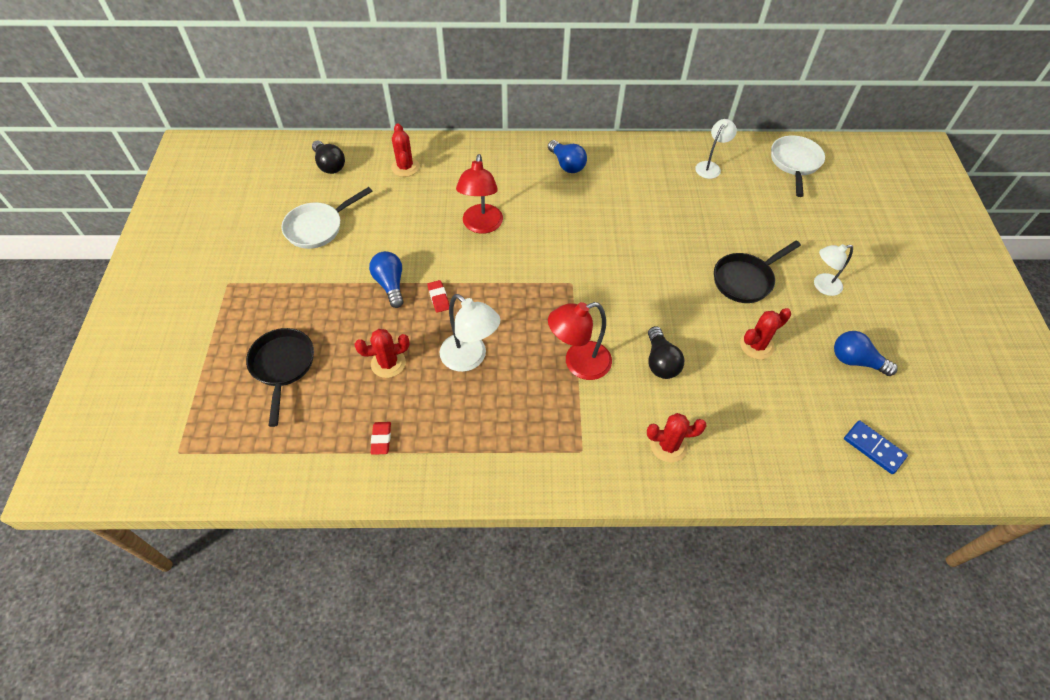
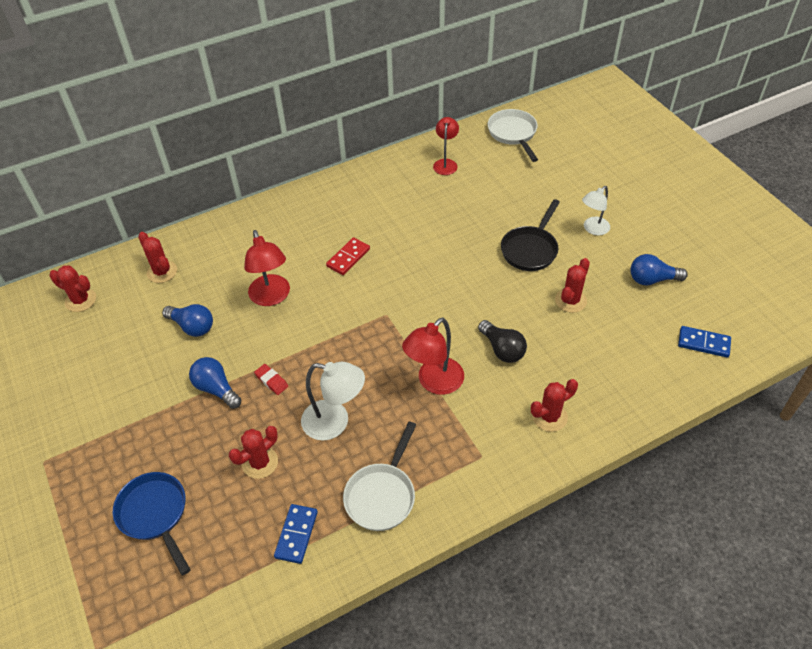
camera: 25 degrees left, 5 degrees down
black pan [246,328,314,427] -> blue pan [113,472,191,575]
white pan [281,187,372,249] -> white pan moved to [343,421,416,531]
black light bulb [312,140,345,174] -> red cactus [50,265,96,312]
red eraser [371,422,391,455] -> blue domino [274,504,318,564]
blue light bulb [548,140,587,173] -> blue light bulb moved to [162,304,213,337]
white lamp [695,119,737,179] -> red lamp [433,117,459,175]
none -> red domino [326,237,370,275]

